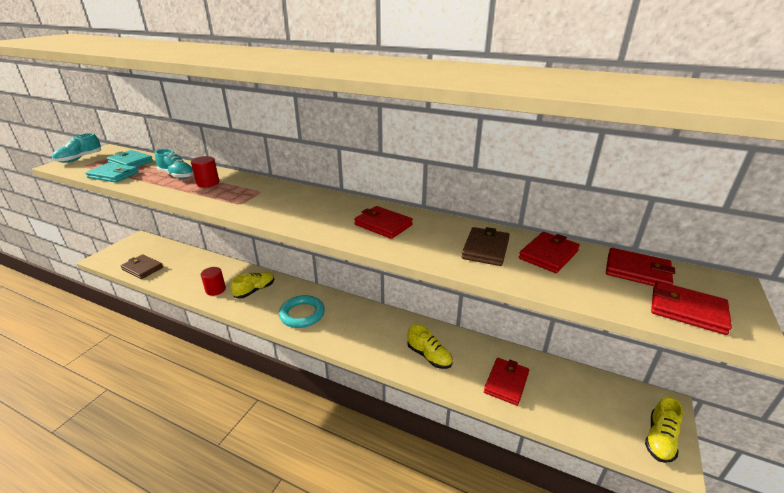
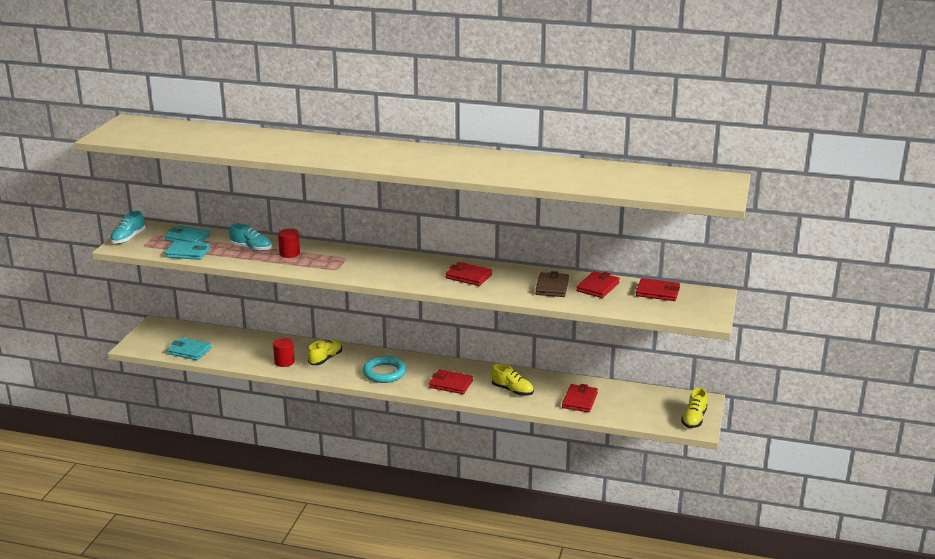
camera: 10 degrees left, 5 degrees down
brown wallet [121,254,163,279] -> turquoise wallet [167,337,212,360]
red wallet [651,281,732,335] -> red wallet moved to [429,370,473,394]

